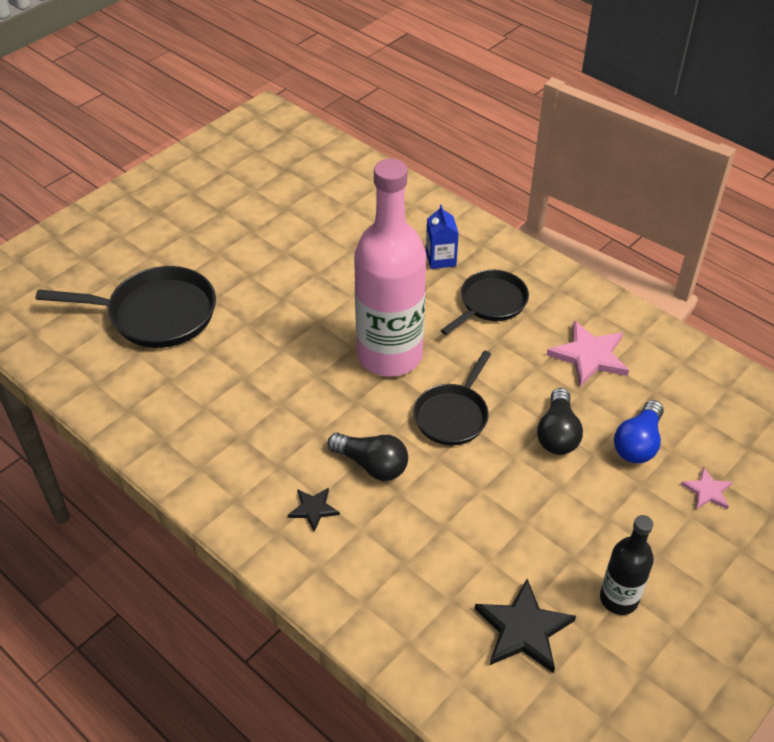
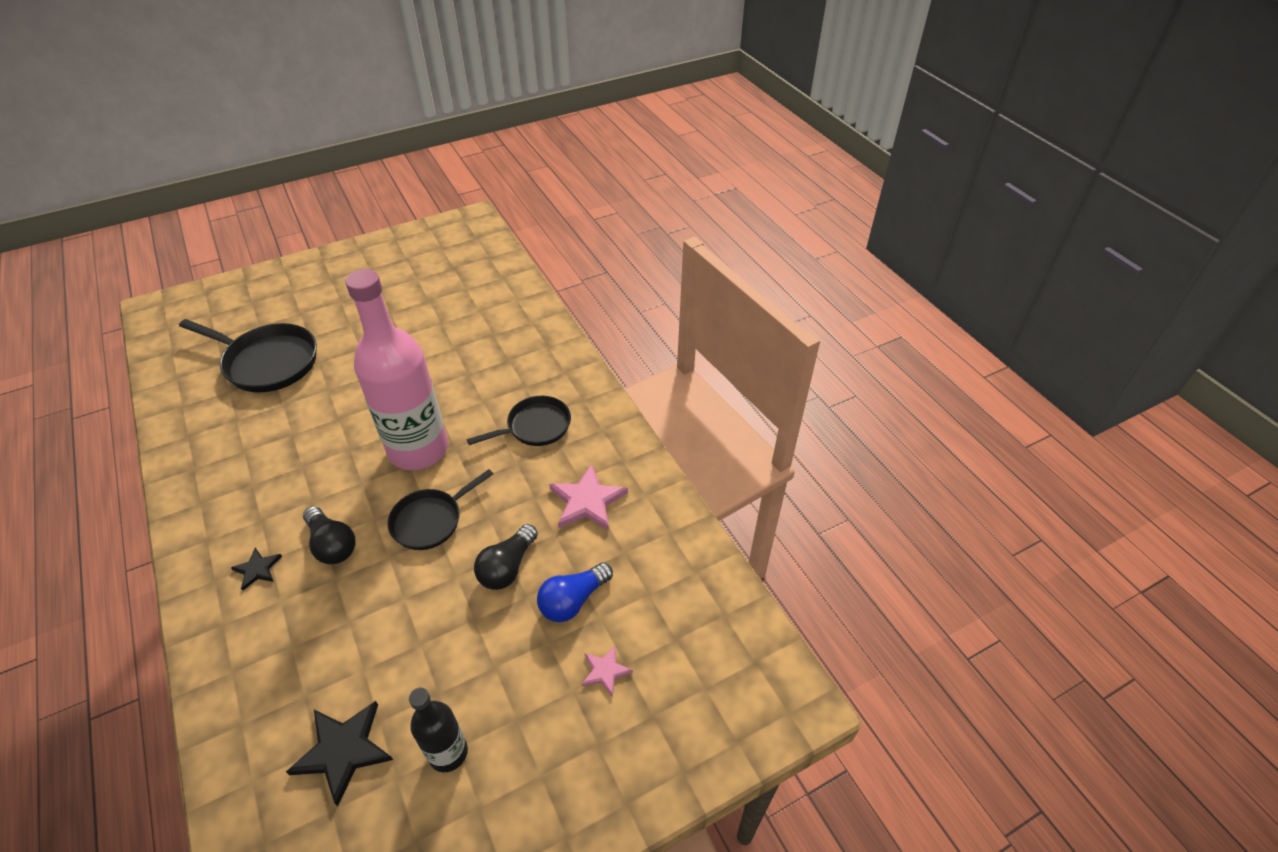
camera: 20 degrees right, 0 degrees up
blue carton [426,205,459,269] -> none

